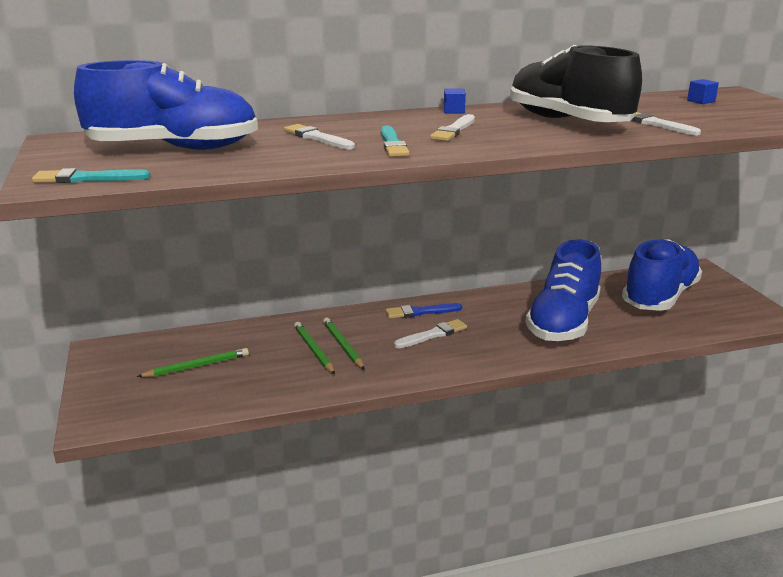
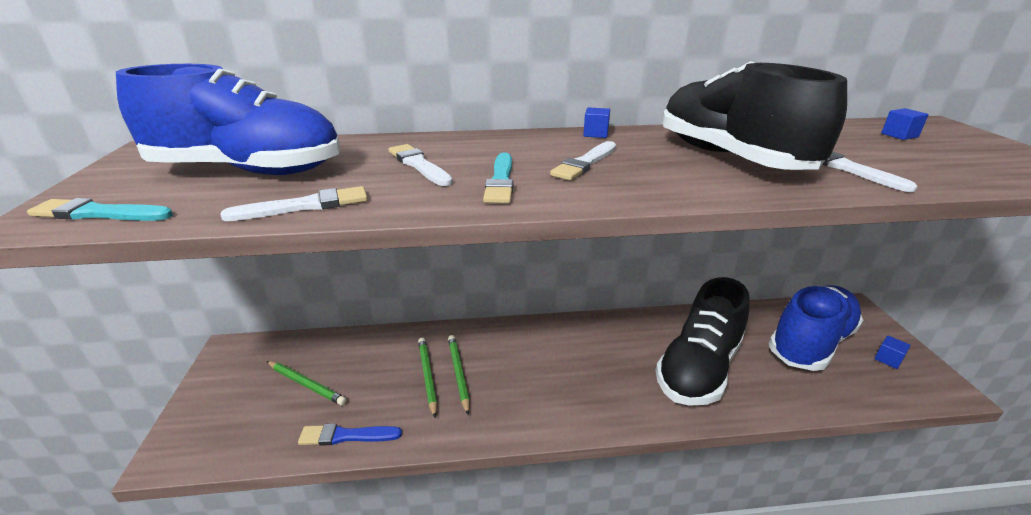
camera: 10 degrees right, 5 degrees up
green pencil [137,348,249,377] -> green pencil turned 45 degrees clockwise [267,361,347,405]
blue brush [386,303,462,319] -> blue brush moved to [298,424,402,446]
white brush [394,319,467,348] -> white brush moved to [220,186,368,221]
blue shoe [526,239,601,342] -> black shoe [655,277,749,406]
none -> blue cube [874,336,911,369]

